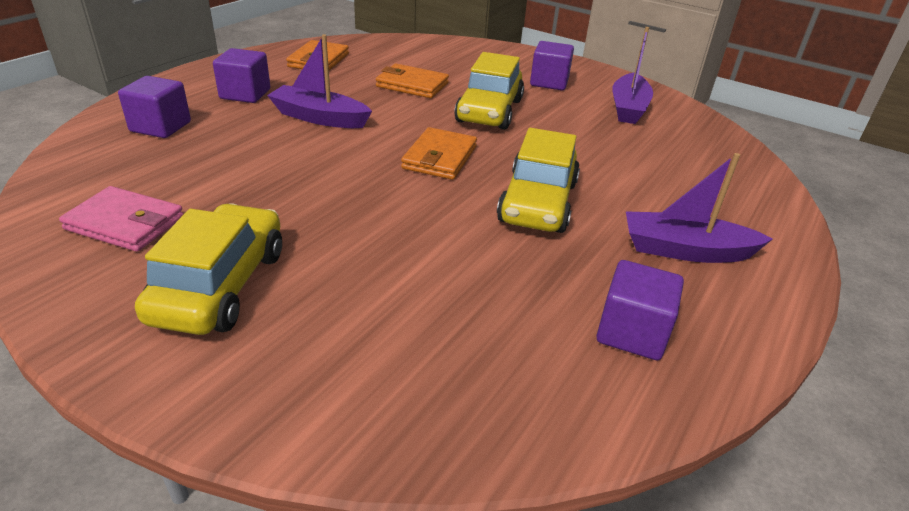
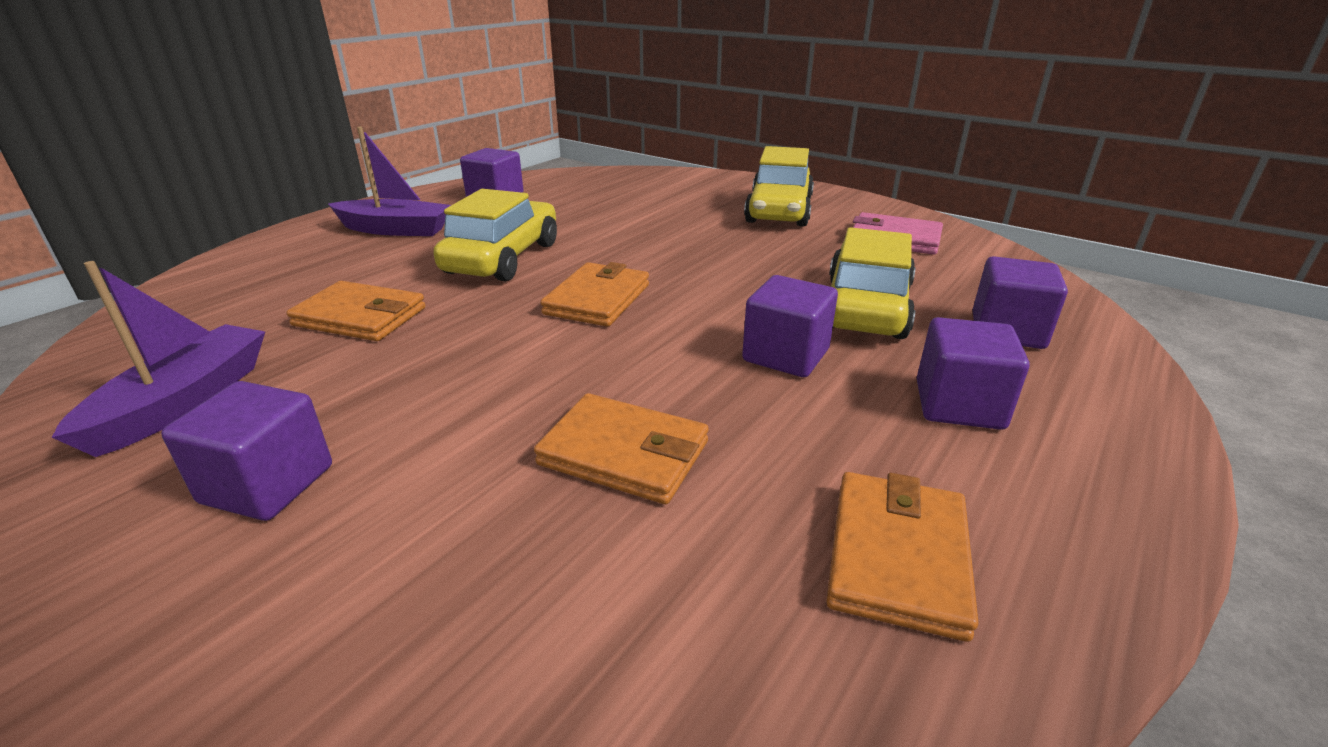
camera: 175 degrees left, 5 degrees down
purple boat [267,34,372,128] -> purple cube [742,275,838,377]
yellow car [454,52,524,130] -> yellow car moved to [829,227,916,339]
none -> orange wallet [286,281,426,341]

